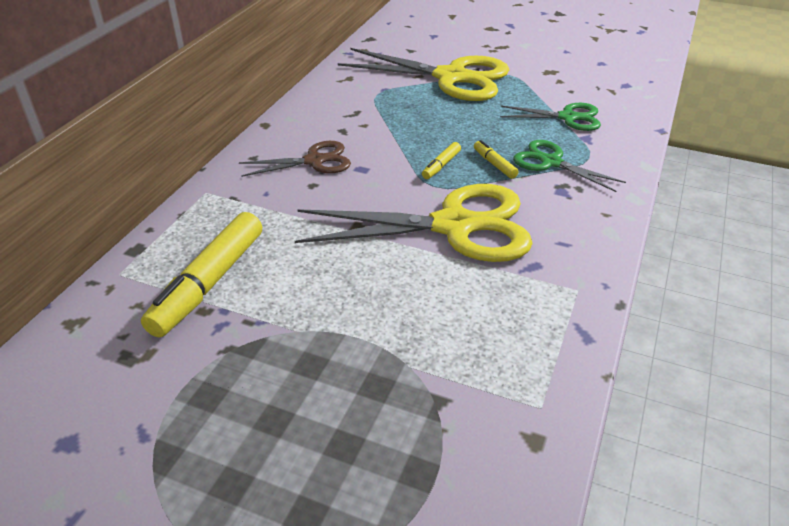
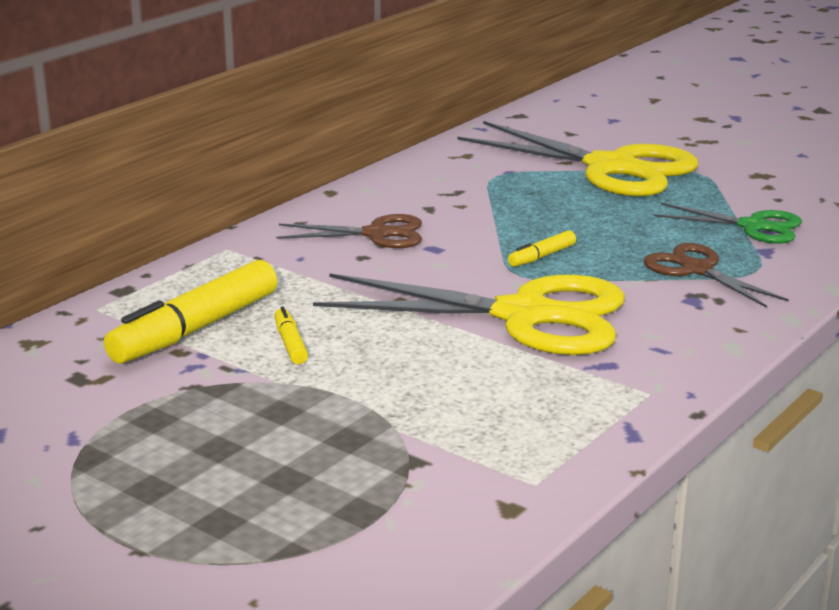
camera: 15 degrees right, 15 degrees down
yellow marker [474,140,519,179] -> yellow marker moved to [274,306,308,364]
green scissors [513,140,626,192] -> brown scissors [644,243,789,308]

